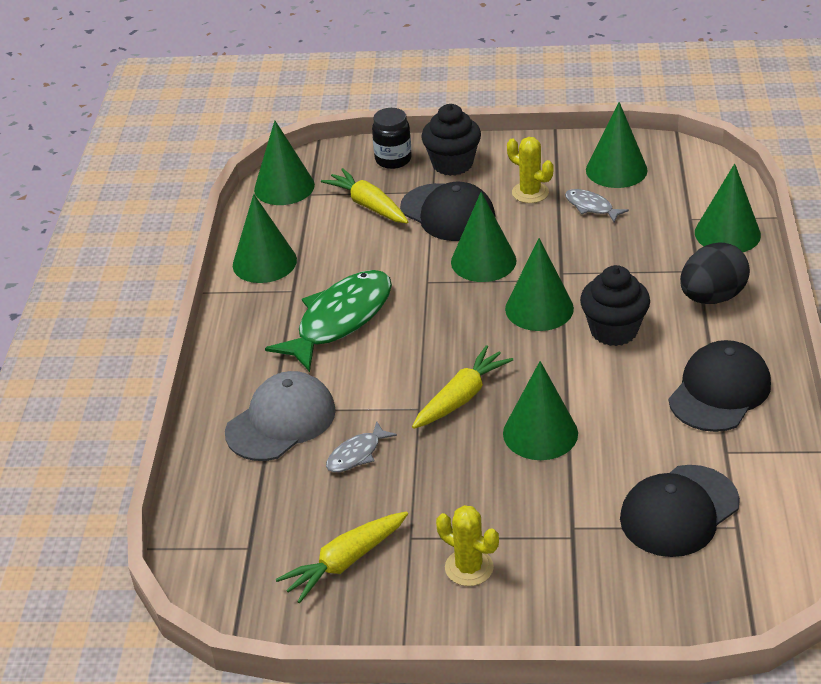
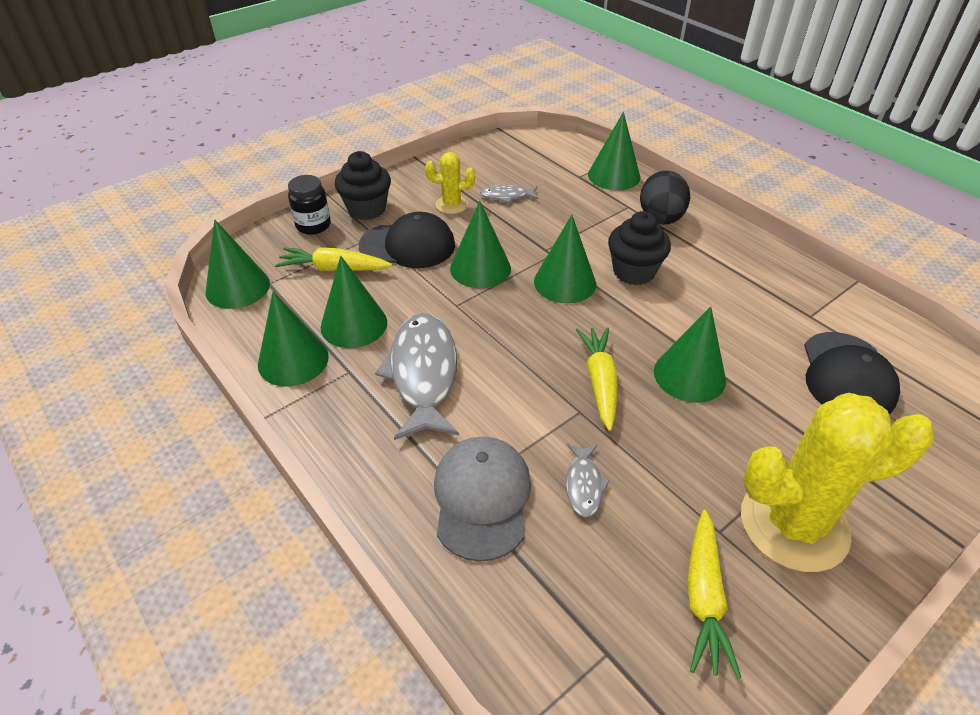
camera: 45 degrees left, 5 degrees up
green fish [265,270,392,372] -> grey fish [375,313,459,440]
yellow cactus [436,505,499,586] -> yellow cactus [741,393,934,572], size x2.07
green cone [586,102,648,188] -> green cone moved to [321,256,387,348]
black cap [669,340,771,432] -> none

